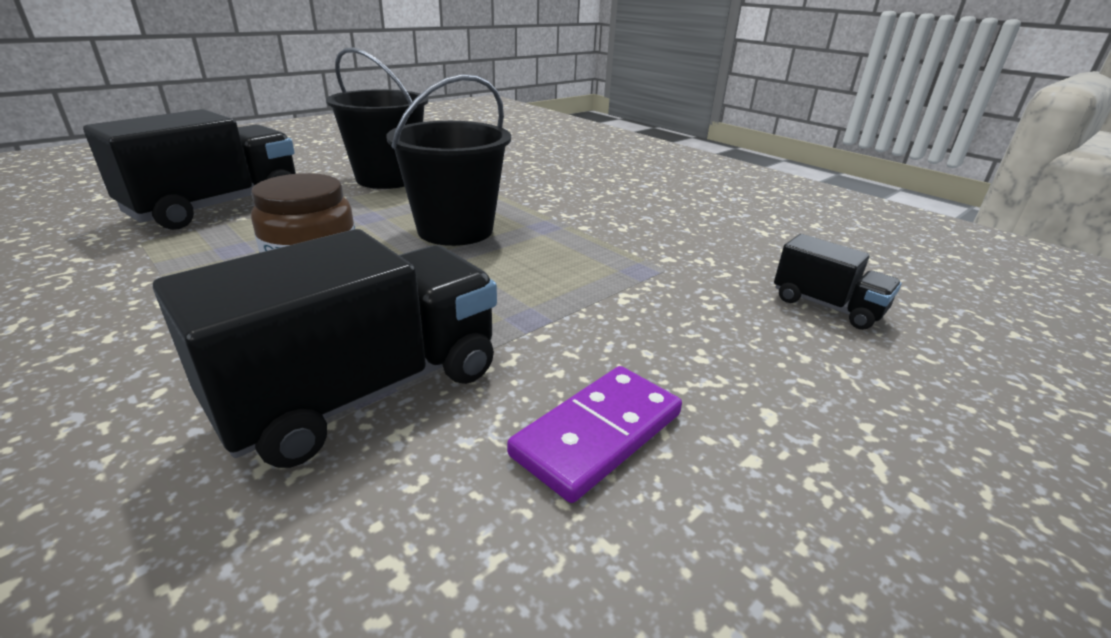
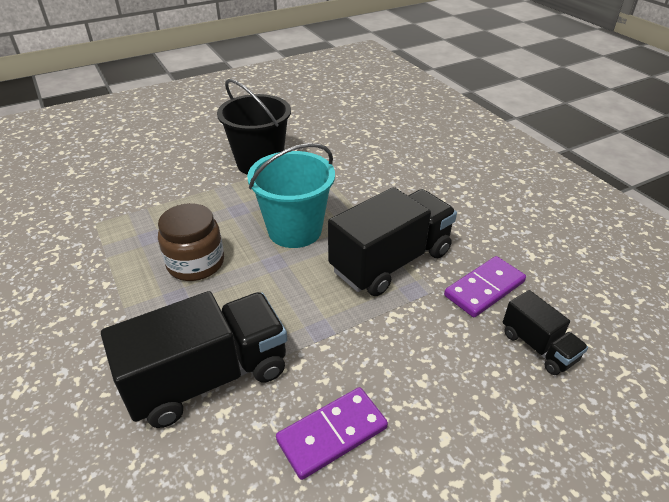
camera: 15 degrees right, 10 degrees up
black truck [83,109,296,230] -> black truck moved to [328,187,457,296]
black bucket [386,74,511,246] -> turquoise bucket [247,143,335,248]
none -> purple domino [444,256,526,317]

